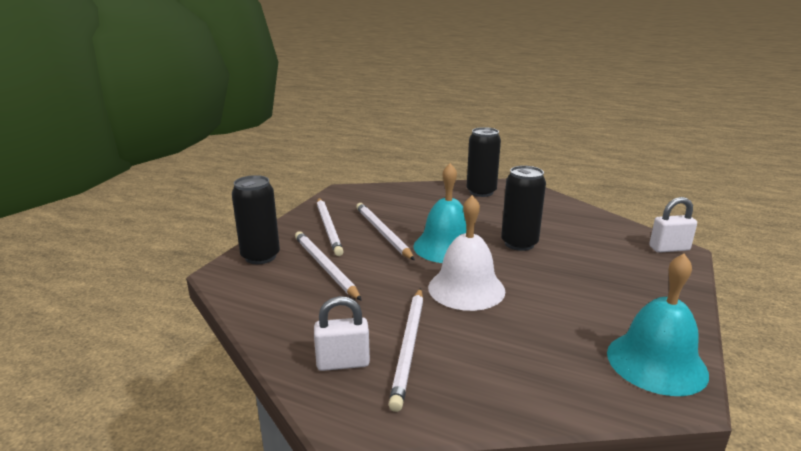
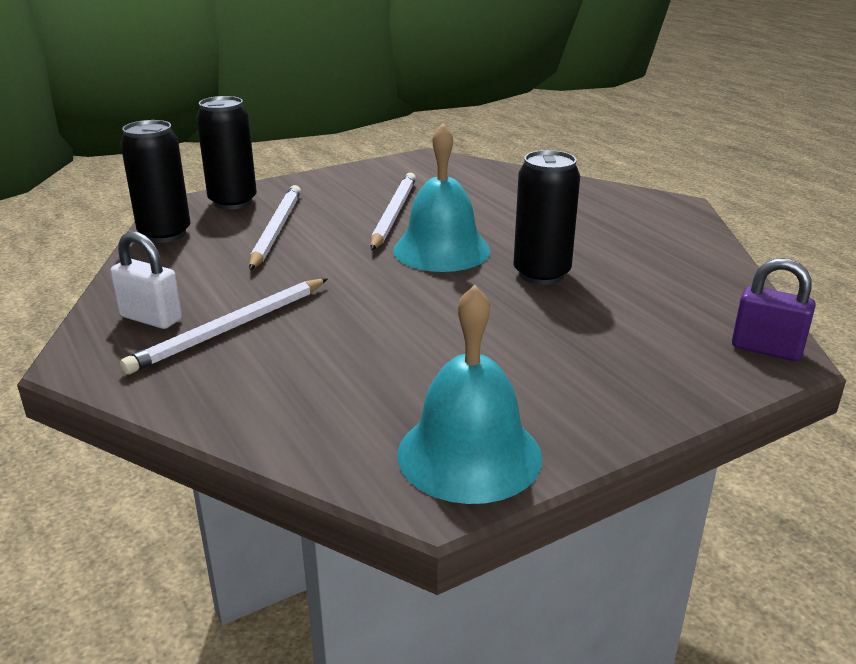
camera: 35 degrees right, 5 degrees up
white pencil [317,198,344,256] -> none
white bell [428,195,505,311] -> none
black can [466,127,501,197] -> black can moved to [120,120,191,243]
white padlock [649,197,697,253] -> purple padlock [732,258,816,361]

